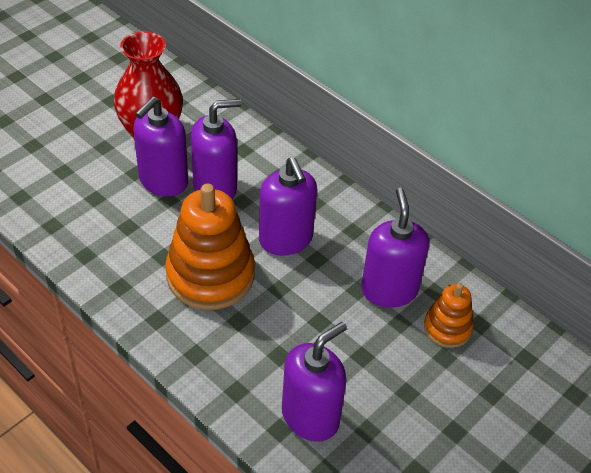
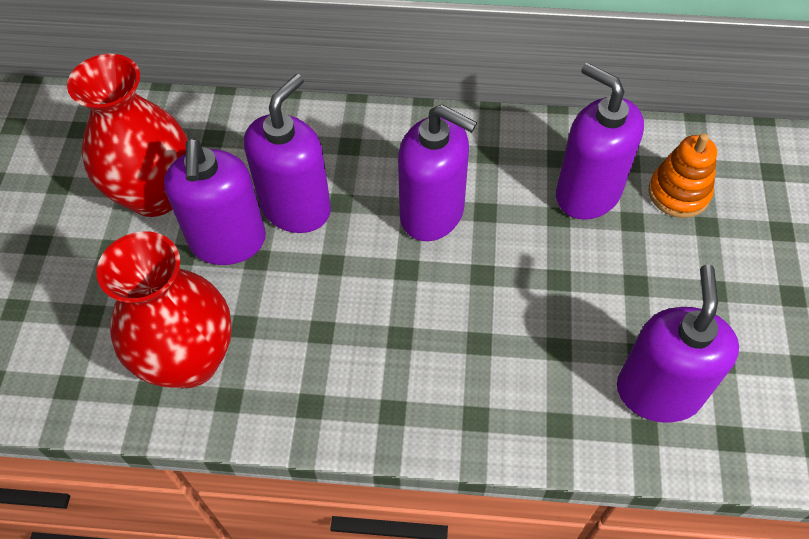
camera: 35 degrees left, 10 degrees up
orange stacking toy [165,184,255,310] -> none
none -> red vase [97,231,232,388]

